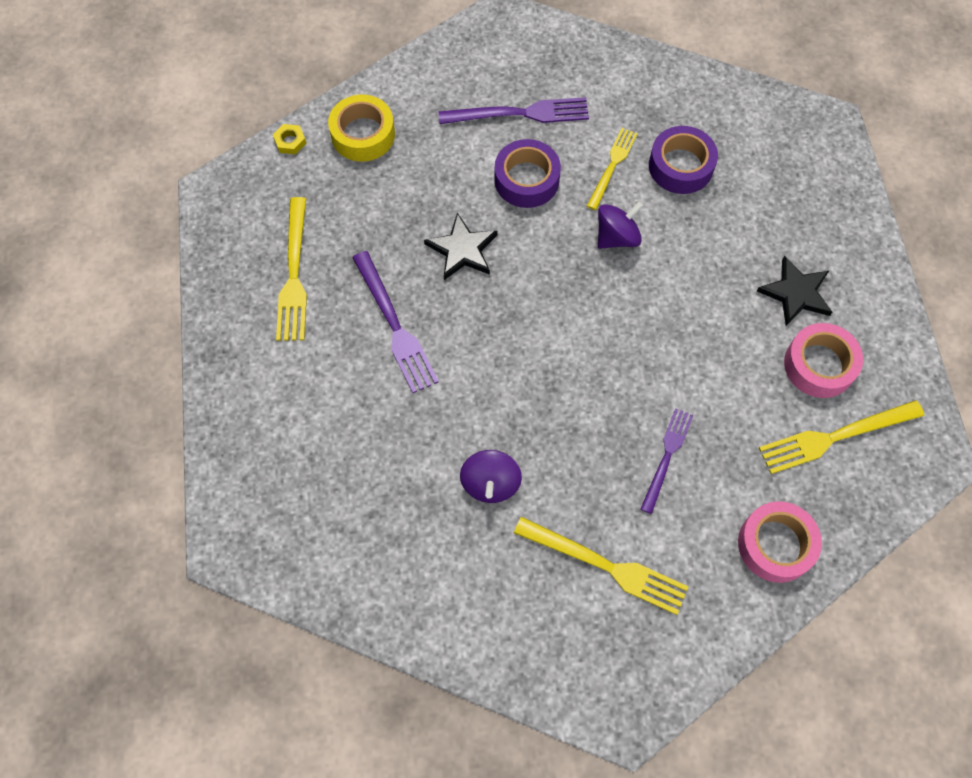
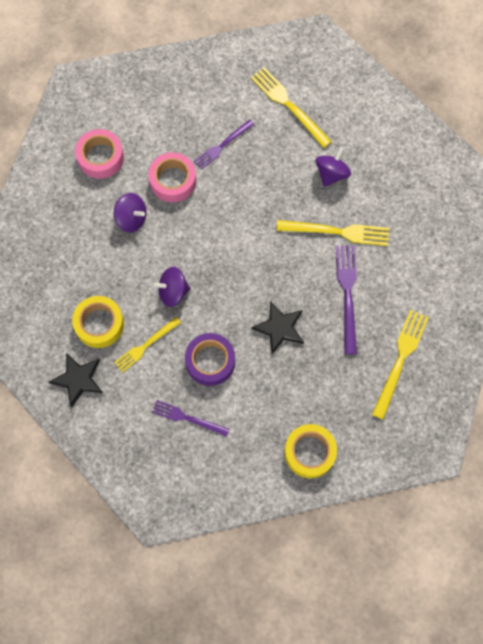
camera: 155 degrees left, 5 degrees up
yellow nut [273,124,306,154] -> none
purple fork [439,97,589,124] -> purple fork [152,400,229,437], size x0.66
purple tape [649,126,718,194] -> yellow tape [72,296,124,348]
pink tape [738,501,822,583] -> pink tape moved to [148,152,196,202]
black star [757,256,832,326] -> black star moved to [49,353,103,408]
yellow fork [759,400,924,474] -> yellow fork moved to [276,220,389,246]
none -> purple spinning top [114,193,146,233]

